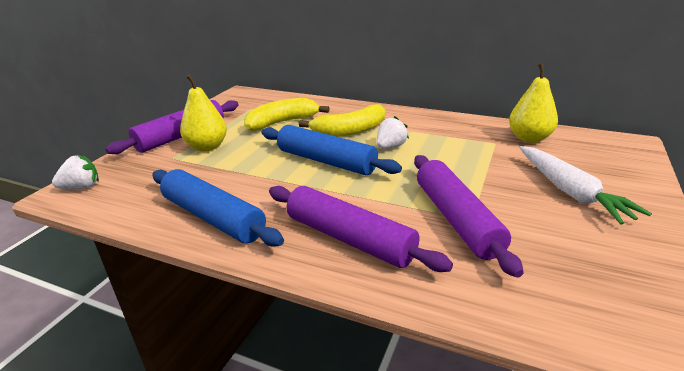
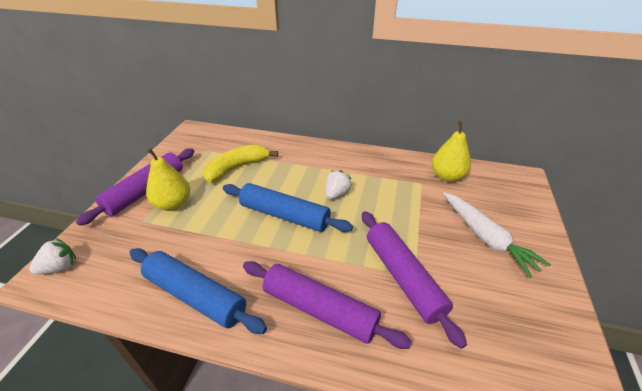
camera: 10 degrees left, 10 degrees up
yellow banana [299,104,385,137] -> none

